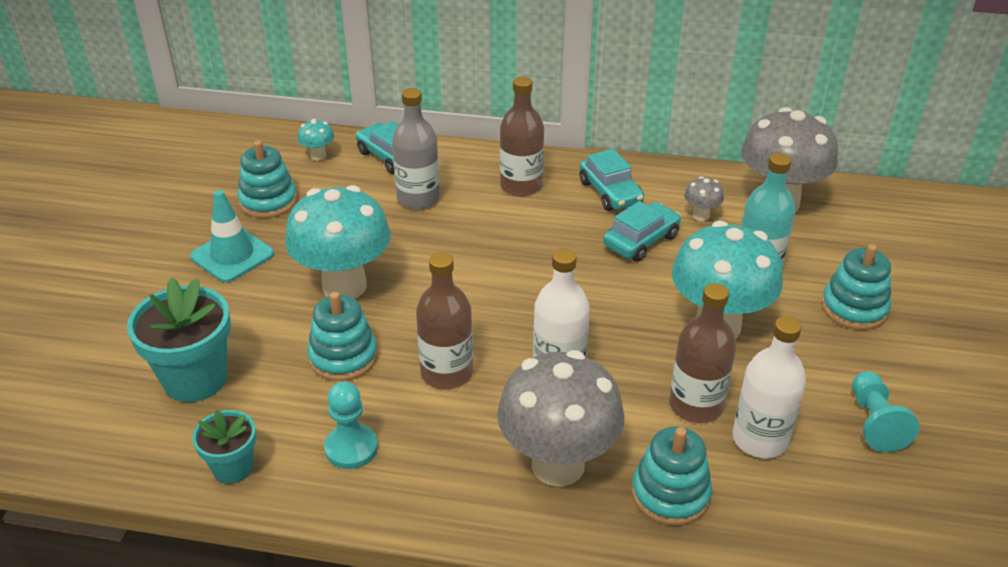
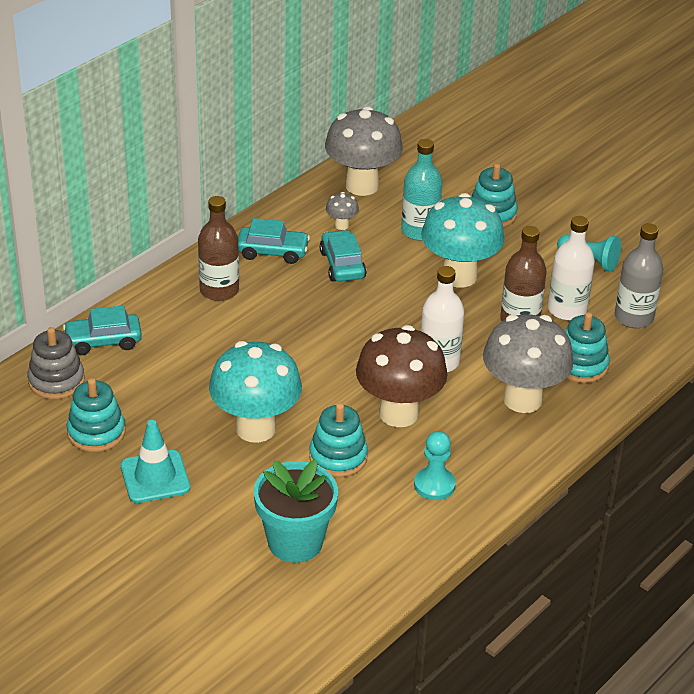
camera: 60 degrees left, 0 degrees up
turquoise flower pot [192,410,256,484] -> none
turquoise mushroom [298,119,334,161] -> grey stacking toy [28,327,85,399]
grey bottle [392,88,440,210] -> grey bottle moved to [615,223,663,328]
brown bottle [416,252,473,389] -> brown mushroom [356,325,448,427]

